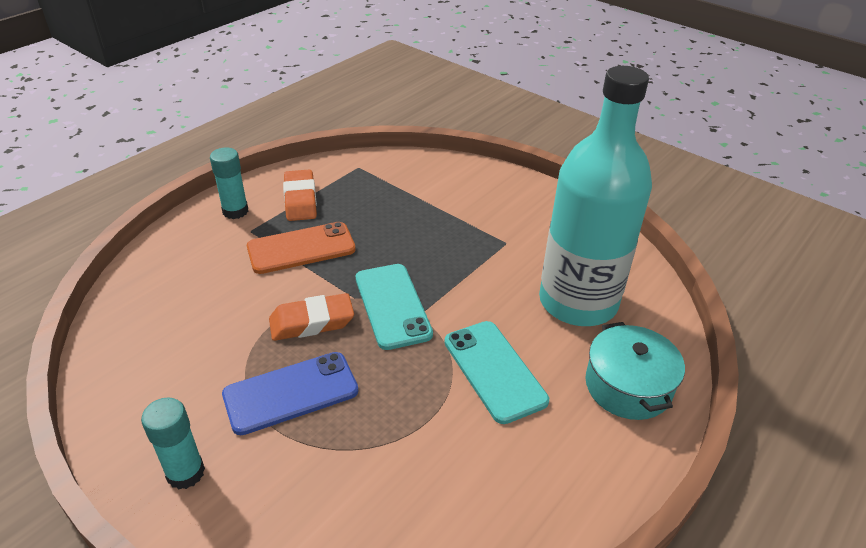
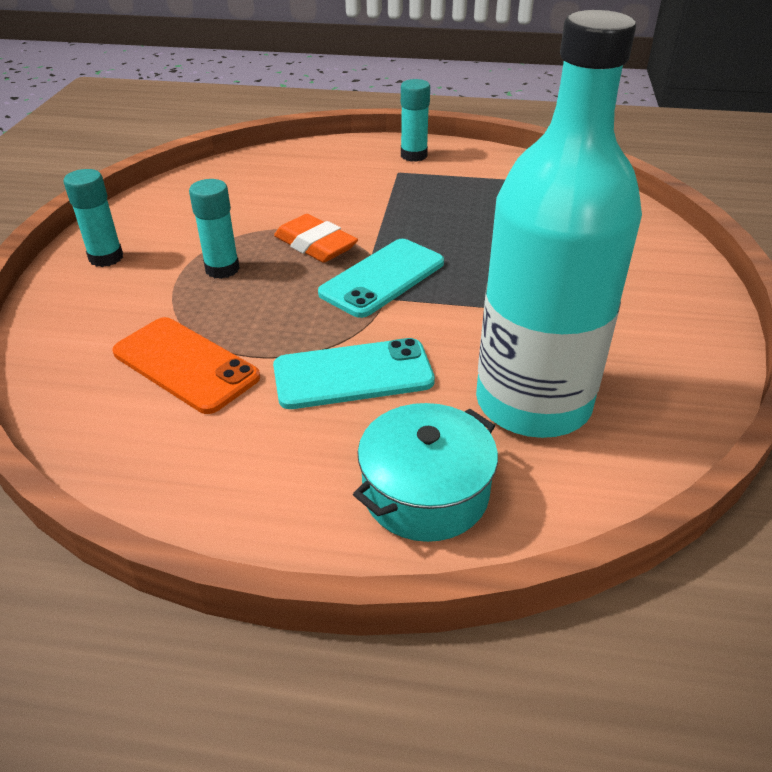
camera: 60 degrees right, 0 degrees up
blue phone [222,352,358,435] -> turquoise glue stick [189,179,240,279]
orange phone [247,222,356,274] -> orange phone moved to [112,317,260,414]
orange eraser [283,169,317,221] -> none
turquoise phone [444,321,549,424] -> turquoise phone turned 45 degrees clockwise [273,338,435,409]

